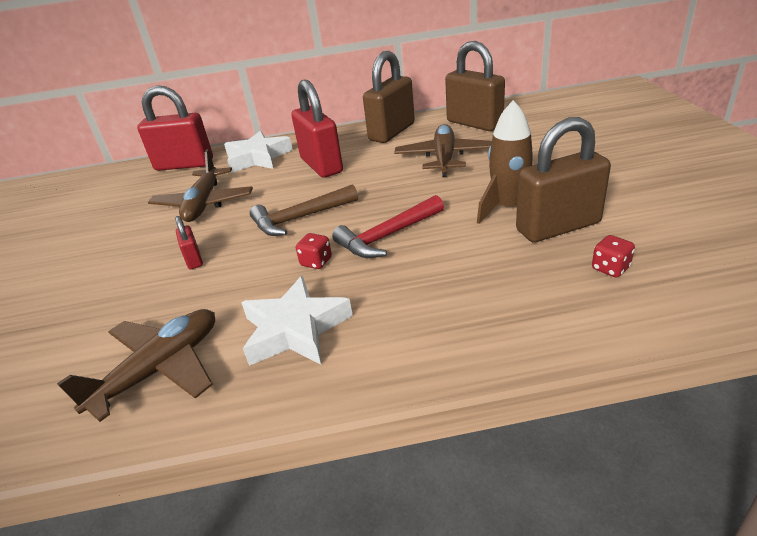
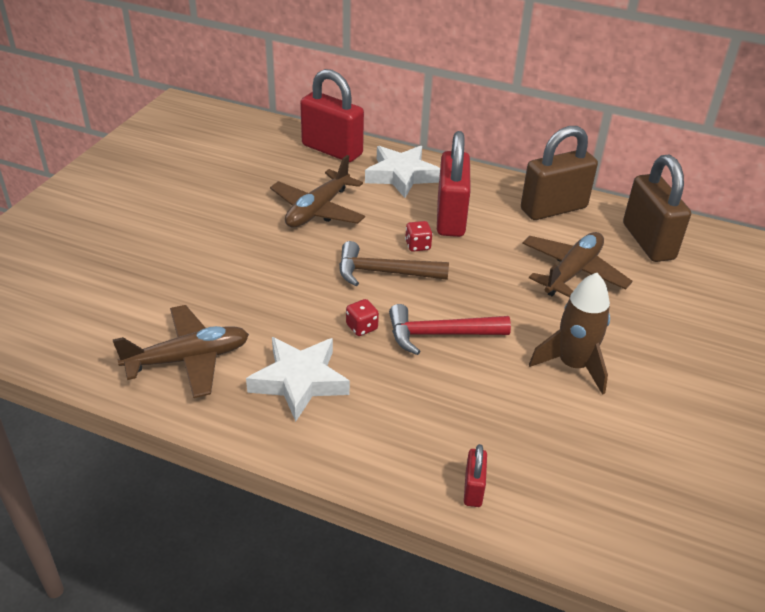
camera: 25 degrees right, 5 degrees up
red padlock [175,216,203,269] -> red padlock moved to [464,444,487,507]
brown padlock [516,117,611,242] -> none
red dice [592,235,635,278] -> red dice moved to [405,221,433,252]

